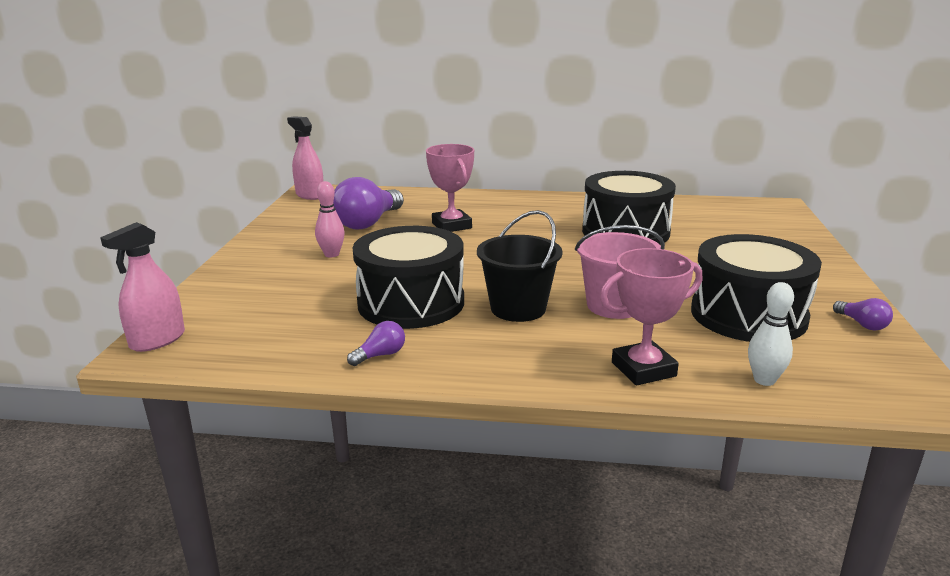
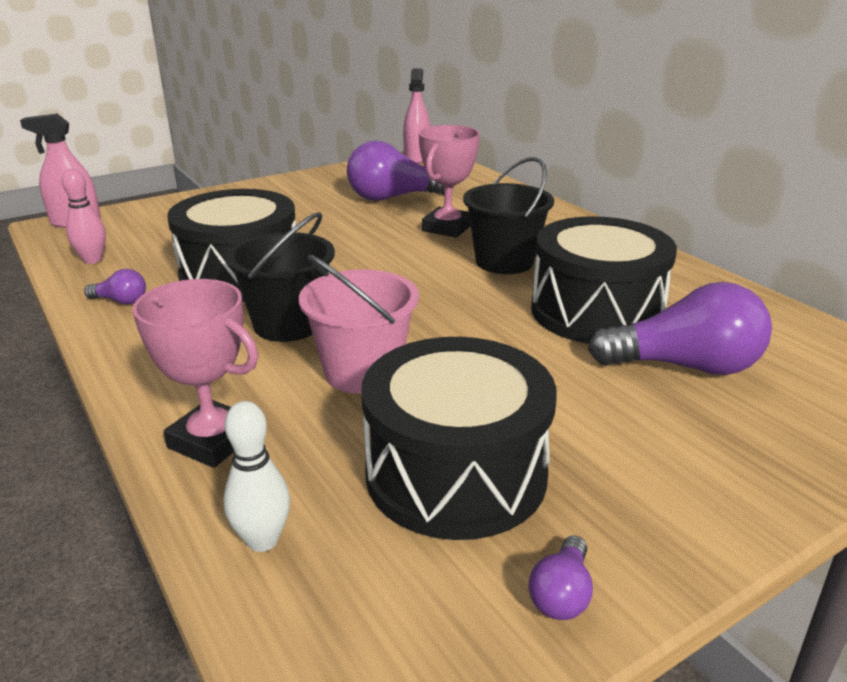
camera: 50 degrees right, 5 degrees up
pink bowling pin [315,181,345,257] -> pink bowling pin moved to [62,168,106,264]
none -> black bucket [463,157,554,274]
none -> purple light bulb [588,282,772,375]

